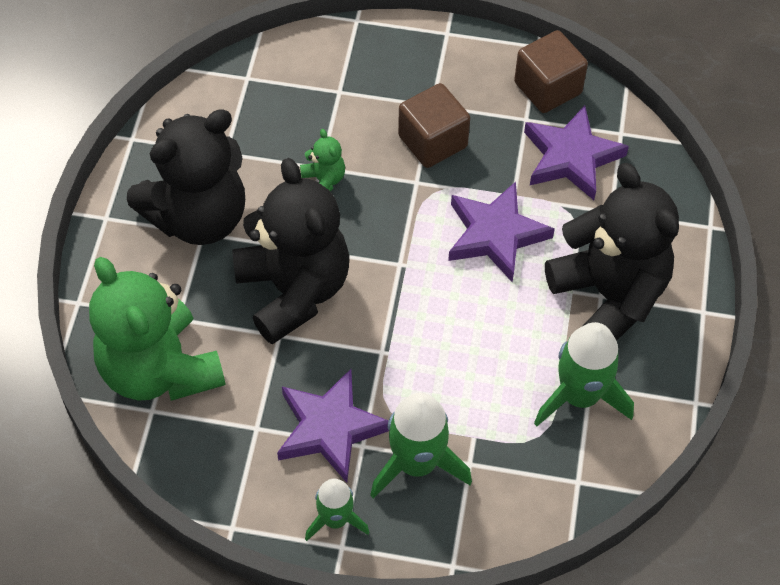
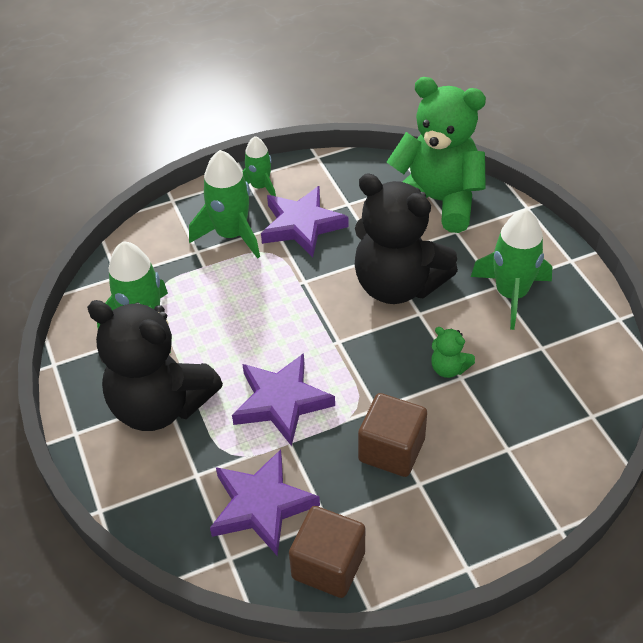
camera: 150 degrees right, 10 degrees down
black teddy bear [127,109,245,245] -> green rocket [471,209,552,330]

